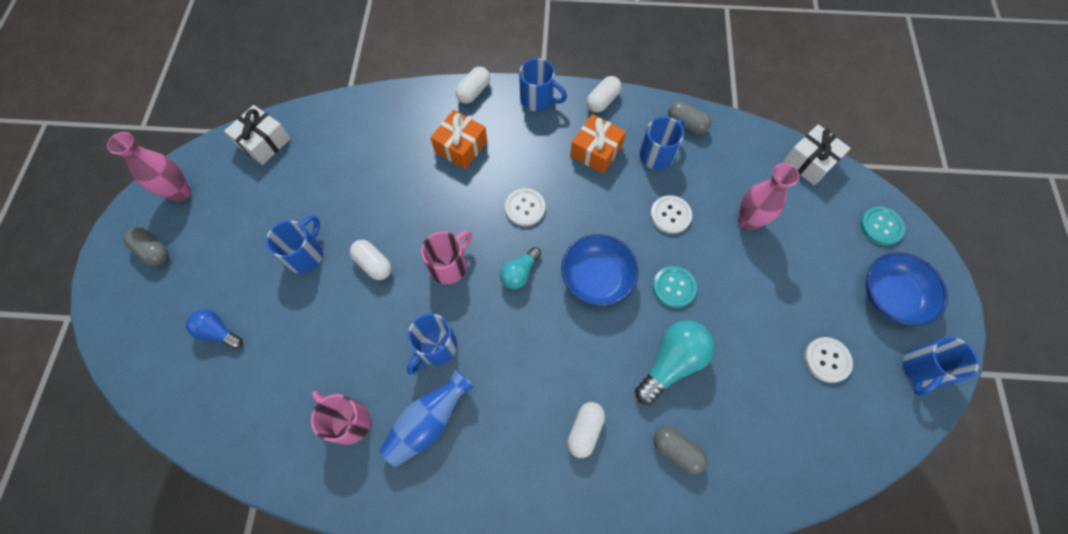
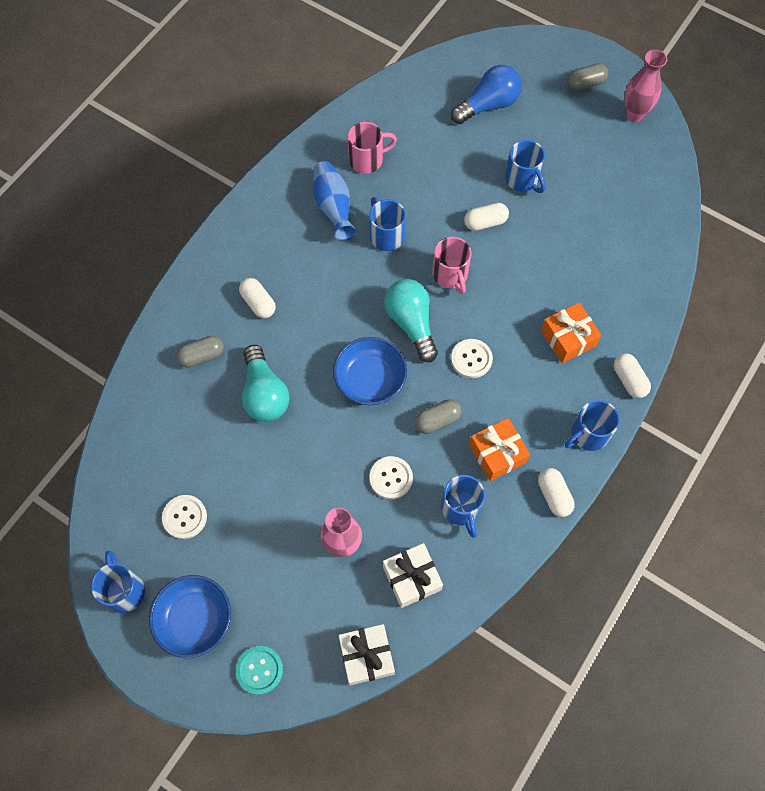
camera: 120 degrees right, 0 degrees up
blue light bulb [186,309,243,349] -> blue light bulb [451,65,522,124], size x1.67
white gift [224,105,291,165] -> white gift moved to [383,543,443,608]
turquoise light bulb [500,247,541,289] -> turquoise light bulb [384,279,438,362], size x1.67
turquoise button [653,266,697,308] -> none
grey capsule [668,101,711,134] -> grey capsule moved to [414,399,461,434]

